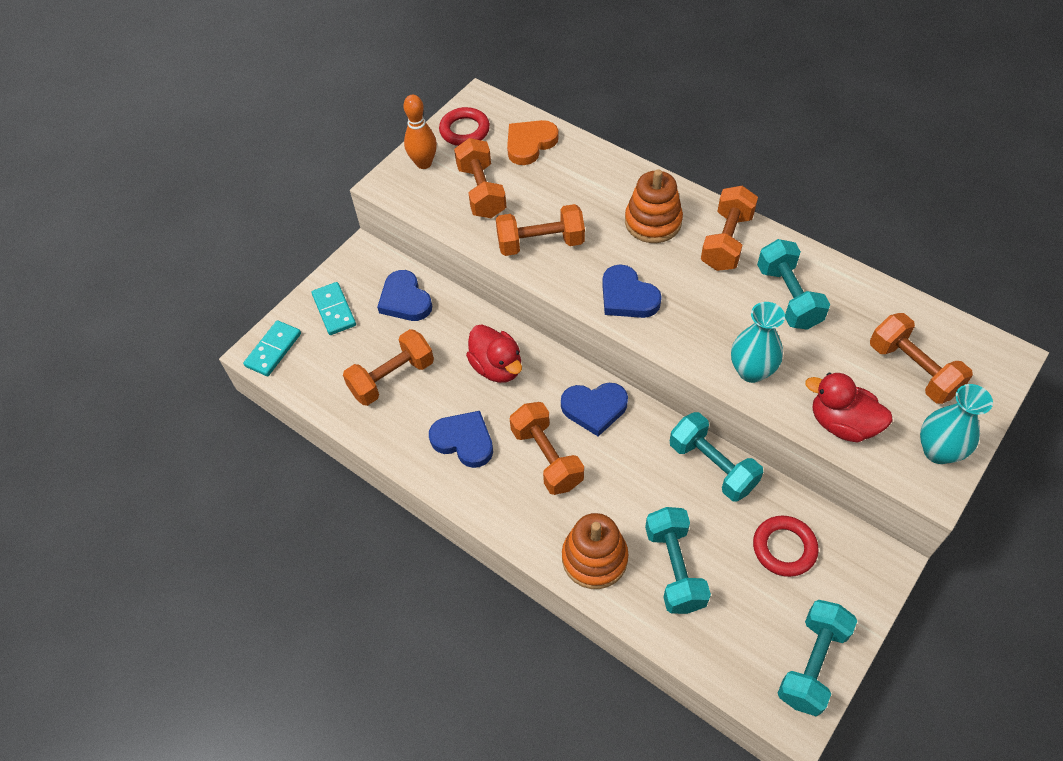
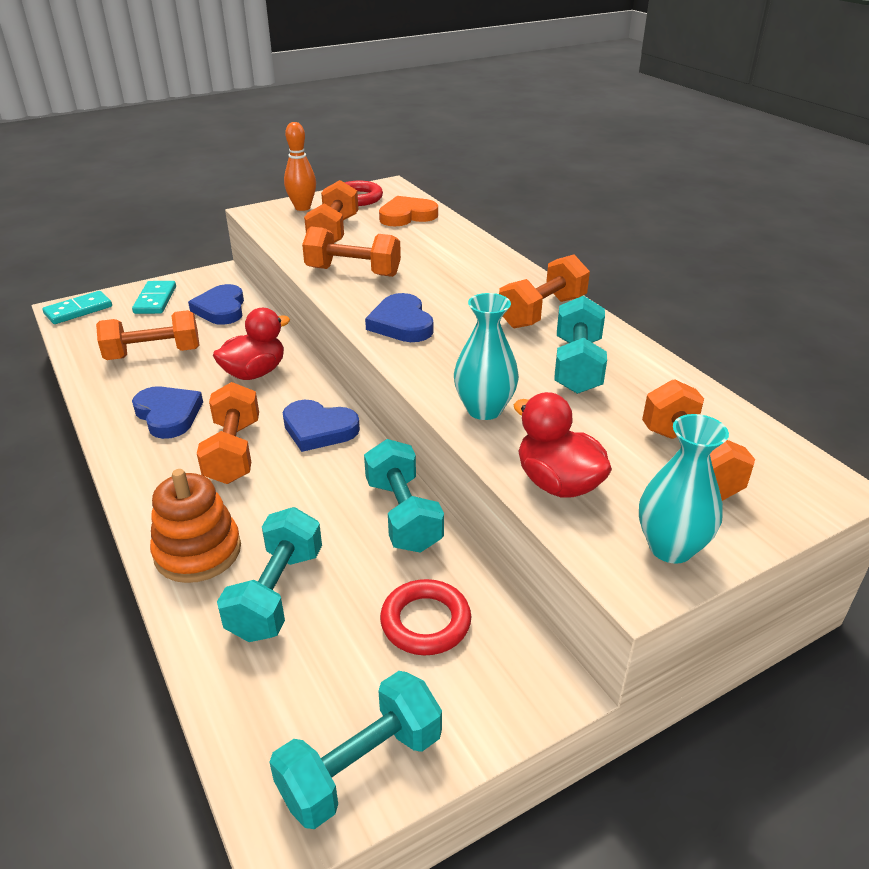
camera: 20 degrees right, 20 degrees down
red duck [466,325,522,383] -> red duck turned 120 degrees counterclockwise [213,308,290,380]
orange stacking toy [625,169,683,243] -> none

